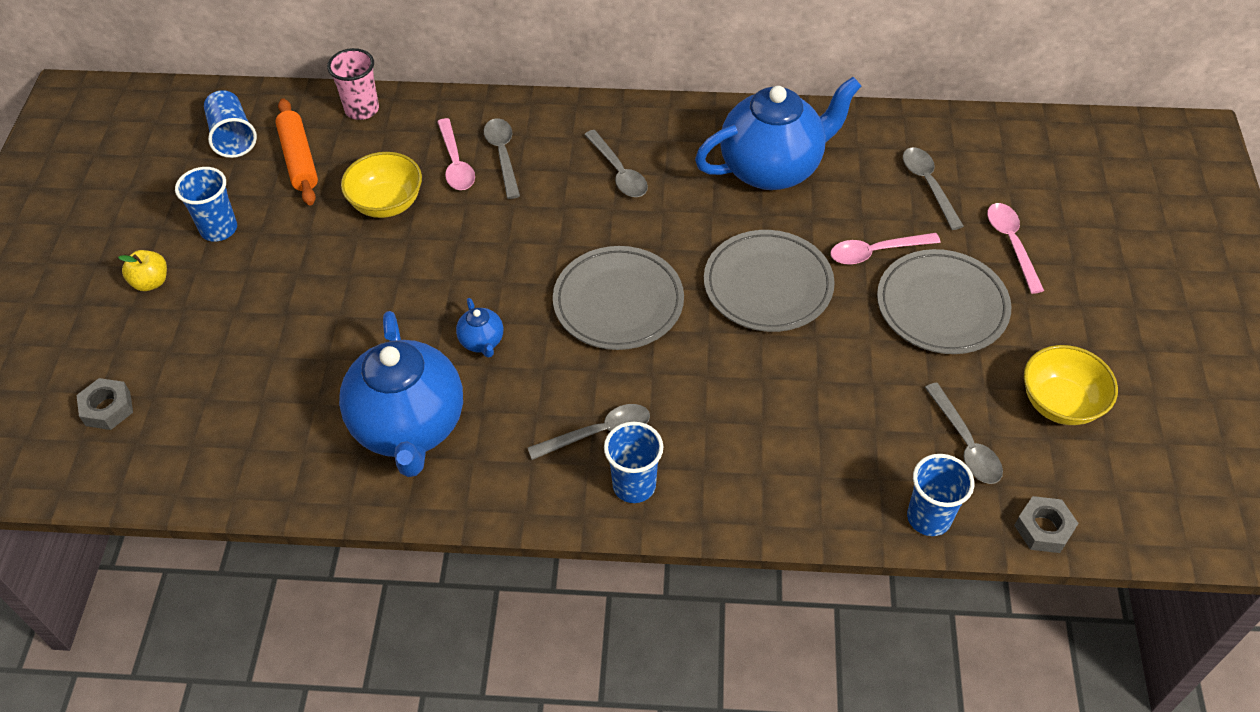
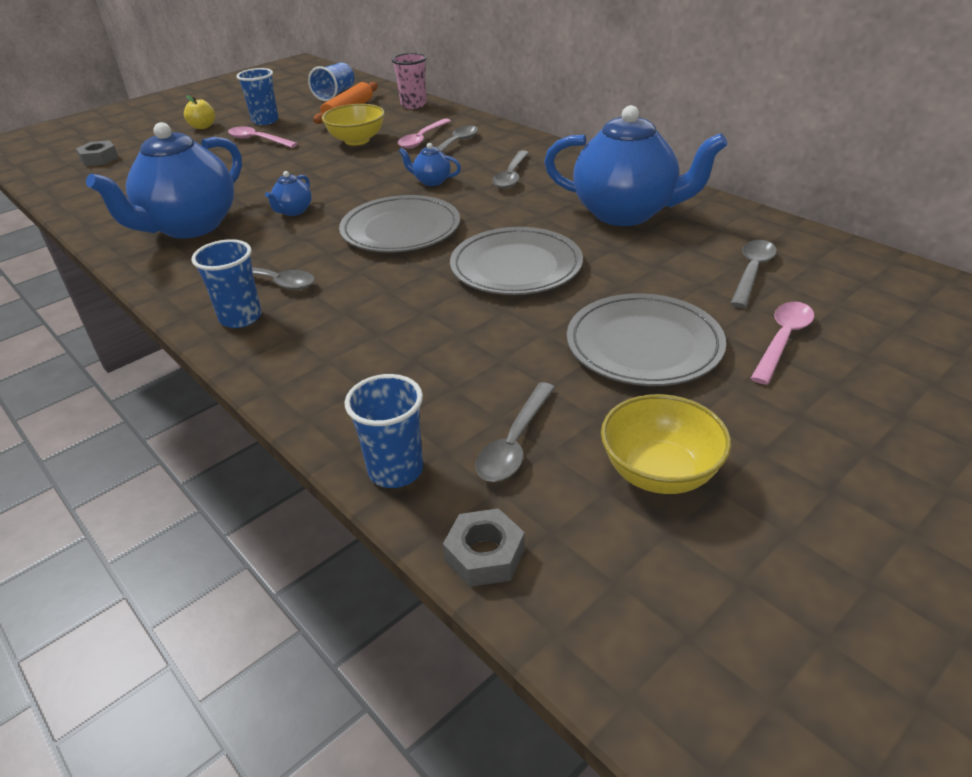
camera: 45 degrees right, 15 degrees down
pink spoon [830,233,941,265] -> pink spoon moved to [228,126,298,148]
none -> blue teapot [399,143,461,186]

